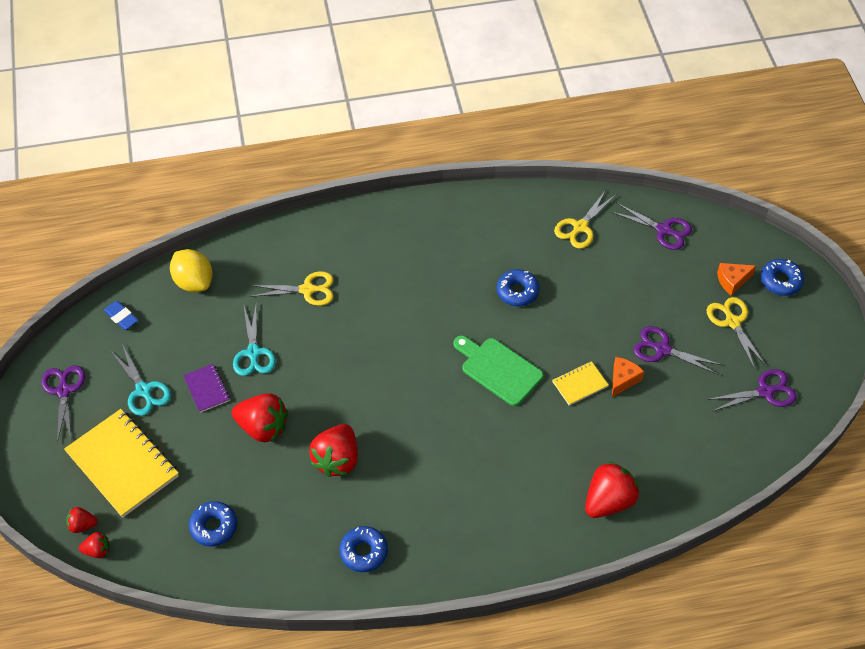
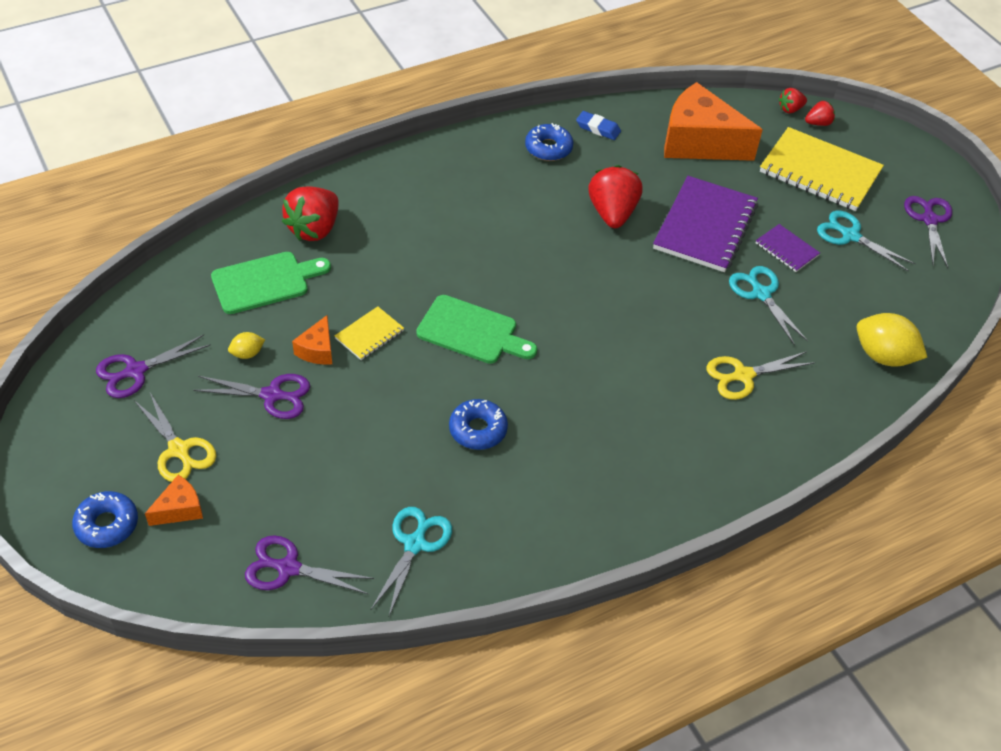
camera: 160 degrees right, 5 degrees down
purple scissors [41,365,85,443] -> purple scissors turned 150 degrees counterclockwise [904,196,952,268]
blue eraser [103,301,138,330] -> blue eraser moved to [576,111,621,140]
blue donut [189,501,237,547] -> orange cheese [664,82,763,161]
red strawberry [232,393,288,442] -> purple notebook [653,176,758,272]
yellow scissors [554,190,617,249] -> turquoise scissors [371,507,452,616]
none -> green cutting board [211,252,331,314]
none -> yellow lemon [228,332,265,359]

